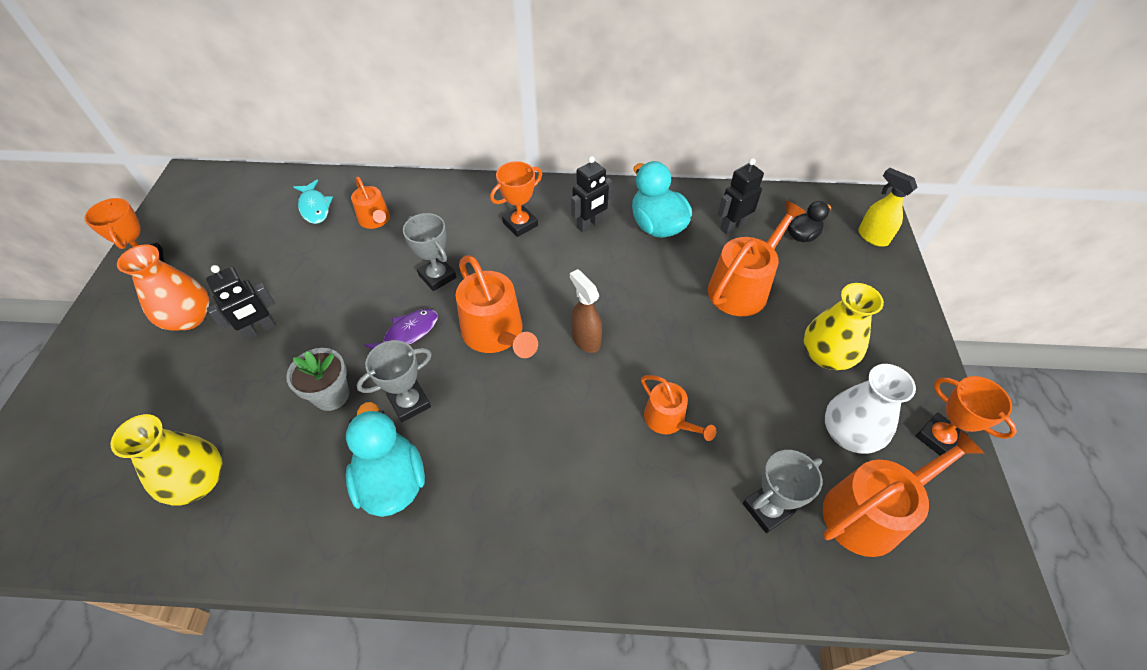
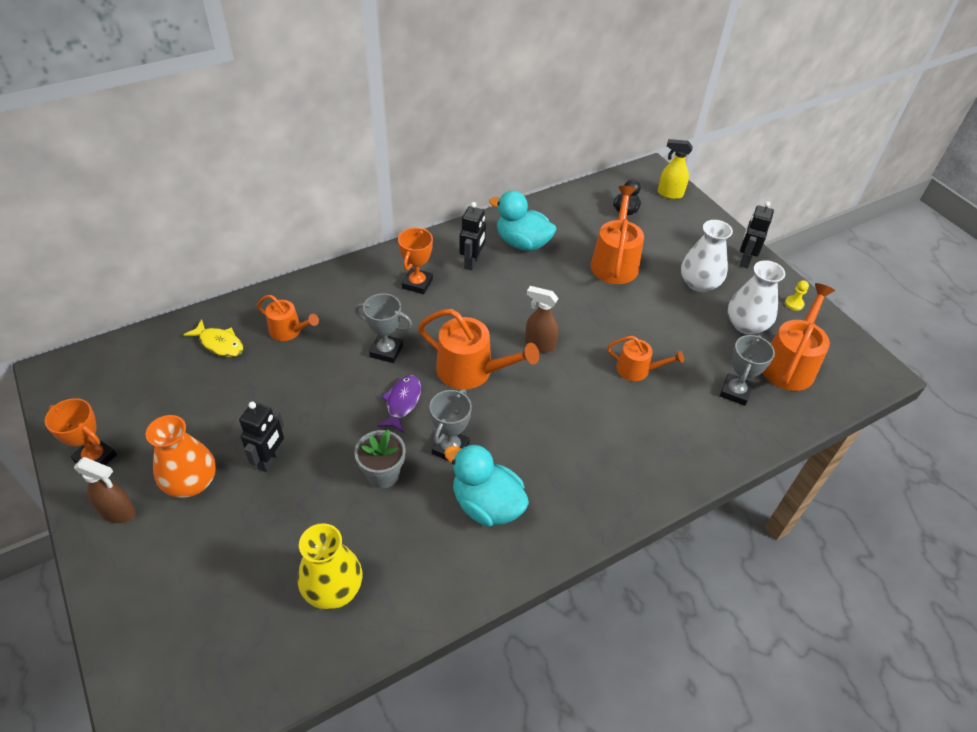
camera: 35 degrees left, 5 degrees down
turquoise fish [293,180,333,224] -> yellow fish [183,319,244,357]
black robot [718,158,764,235] -> black robot moved to [739,201,774,269]
yellow vase [804,283,884,370] -> white vase [681,220,733,292]
orange trophy [916,376,1017,456] -> yellow pawn [785,280,809,311]
none -> brown spray bottle [74,457,136,523]

